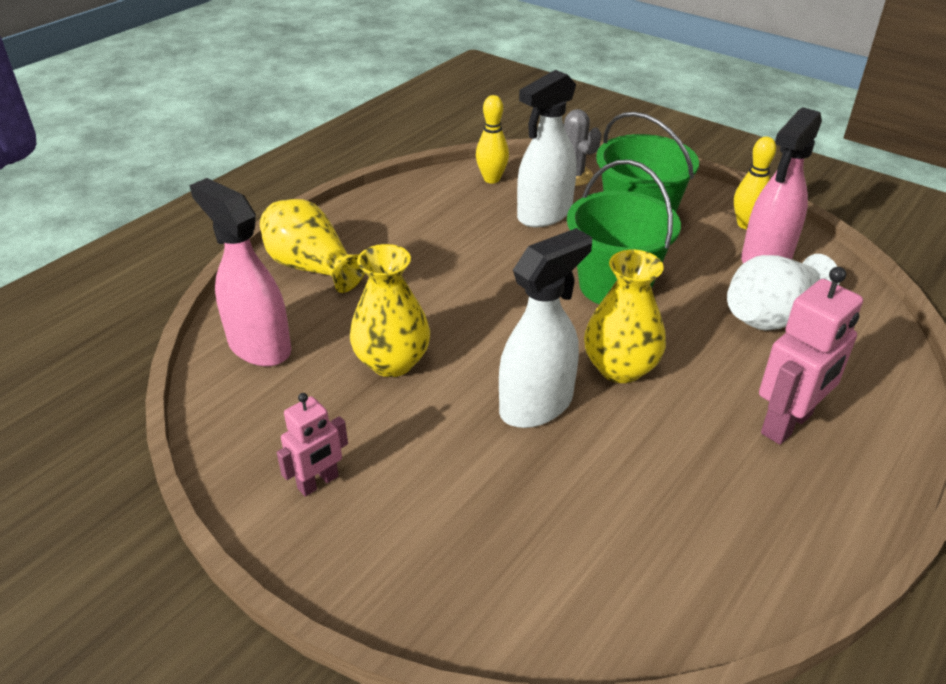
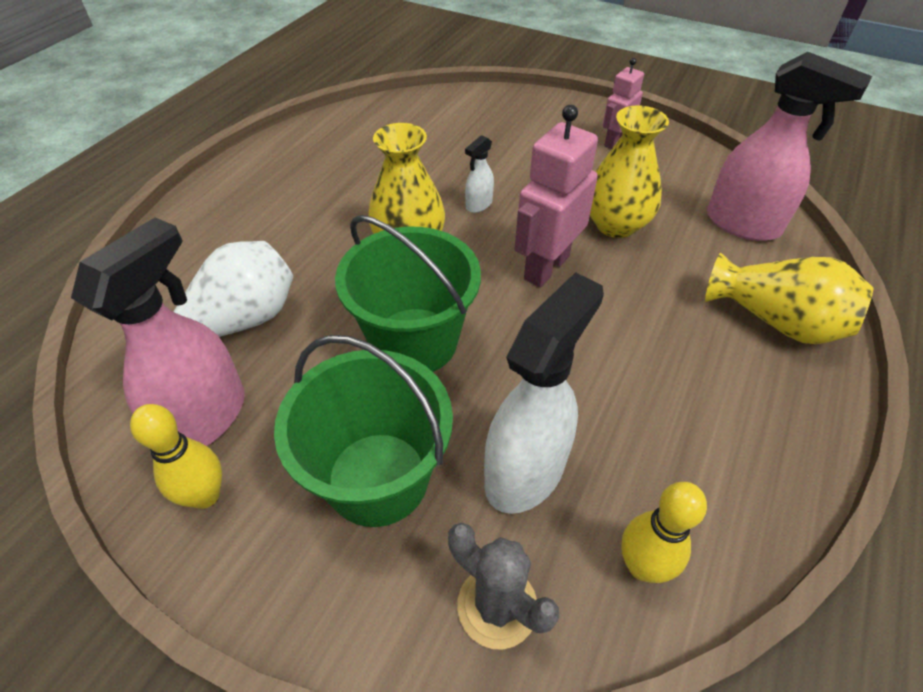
camera: 170 degrees right, 10 degrees up
white spray bottle [499,228,592,428] -> white spray bottle [465,135,494,213], size x0.46
pink robot [759,267,863,444] -> pink robot moved to [515,105,598,287]

